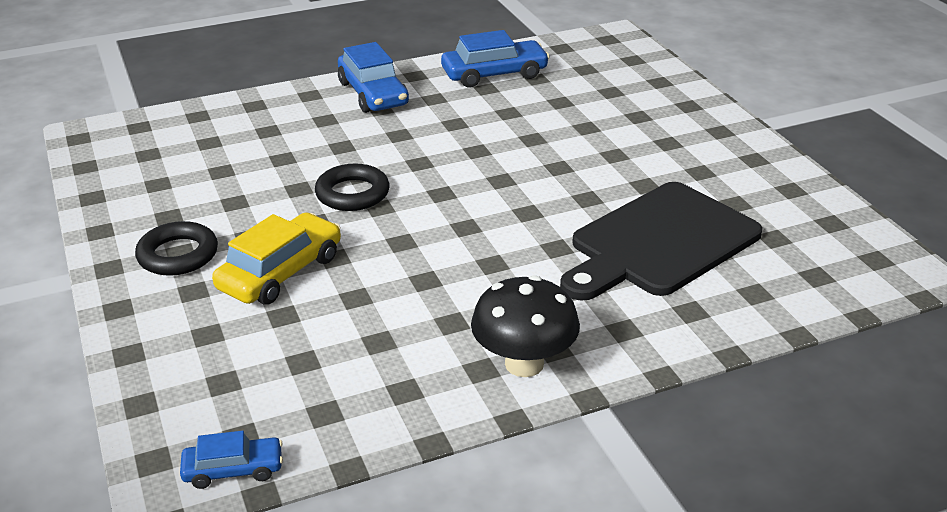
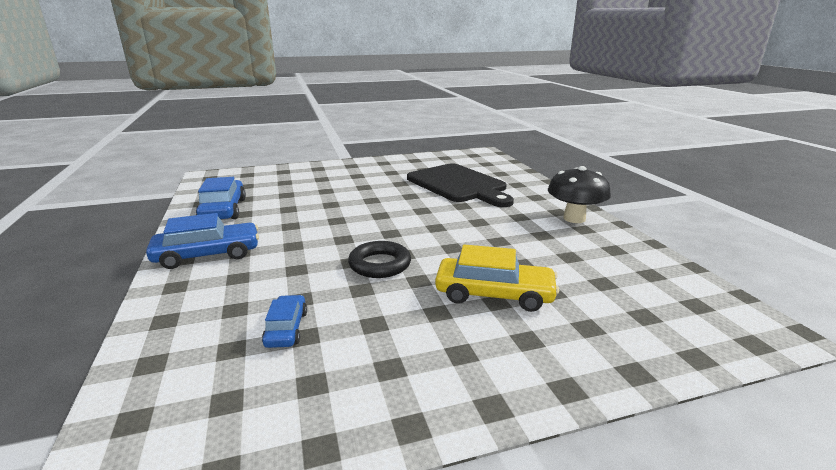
camera: 85 degrees left, 10 degrees down
black ring [135,221,218,276] -> none
blue car [180,431,283,489] -> blue car moved to [262,295,307,348]
yellow car [212,212,341,305] -> yellow car turned 150 degrees clockwise [435,244,559,312]

